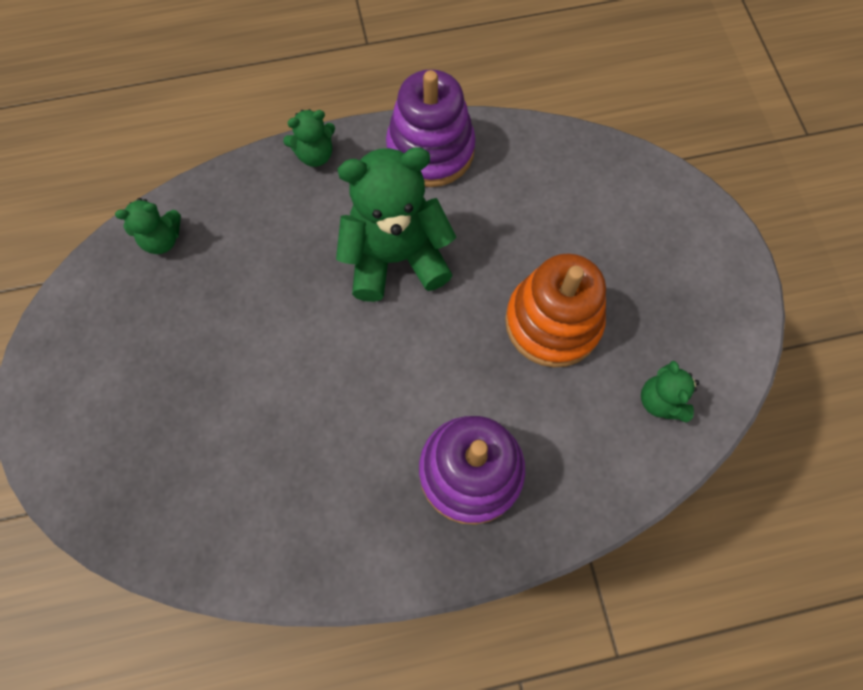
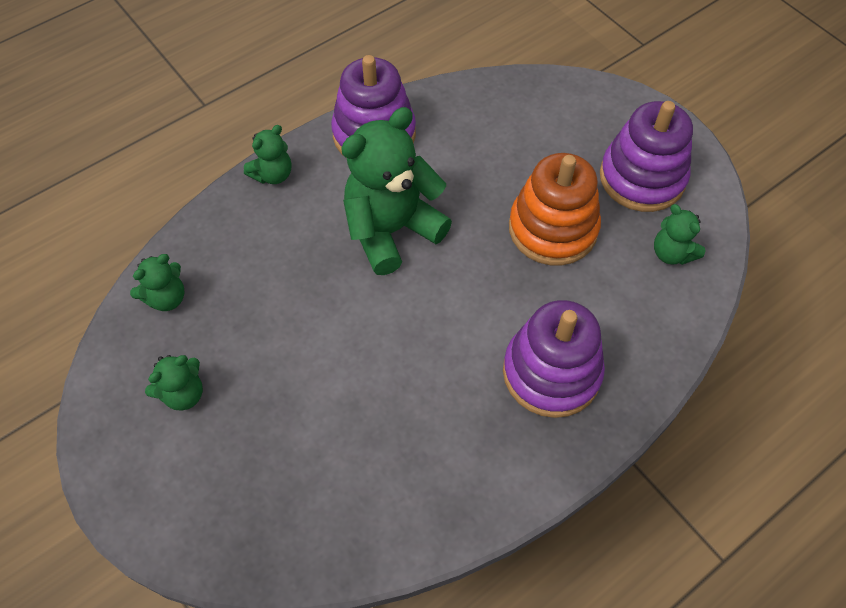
camera: 25 degrees left, 10 degrees down
none -> green teddy bear [145,355,203,410]
none -> purple stacking toy [600,101,693,212]

